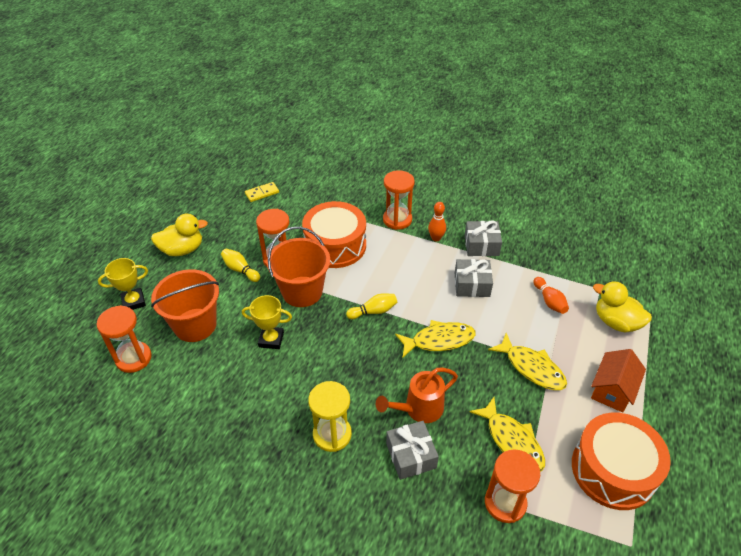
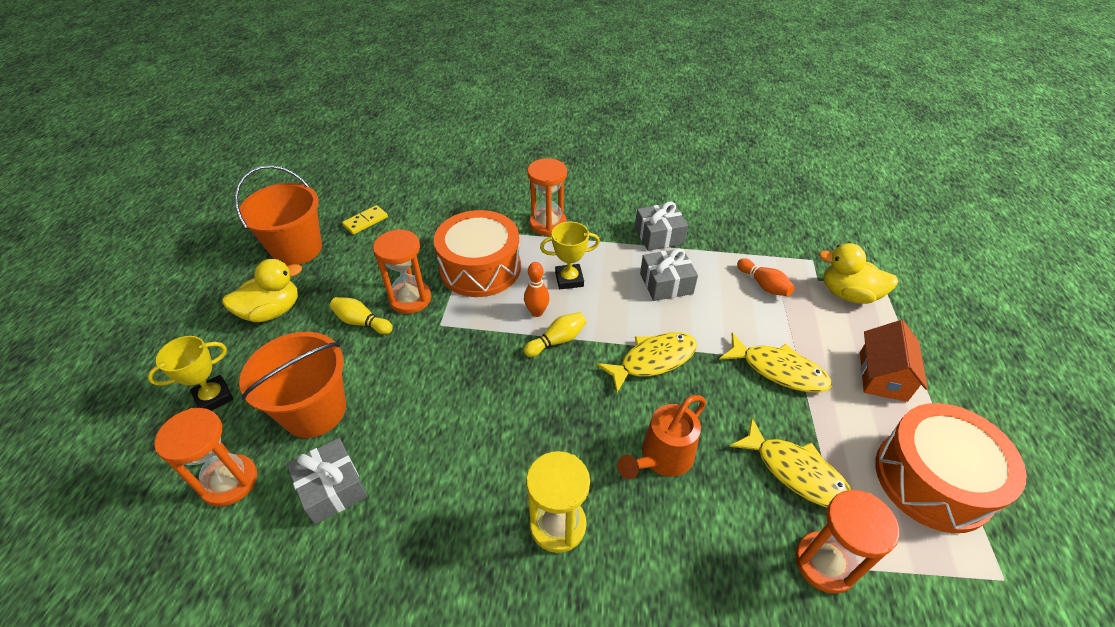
camera: 15 degrees left, 0 degrees up
yellow trophy [242,295,292,349] -> yellow trophy moved to [540,222,600,289]
orange bucket [267,227,330,307] -> orange bucket moved to [235,165,322,266]
grey gift [386,421,439,480] -> grey gift moved to [287,438,367,525]
orange bowling pin [428,202,446,241] -> orange bowling pin moved to [524,262,549,317]

